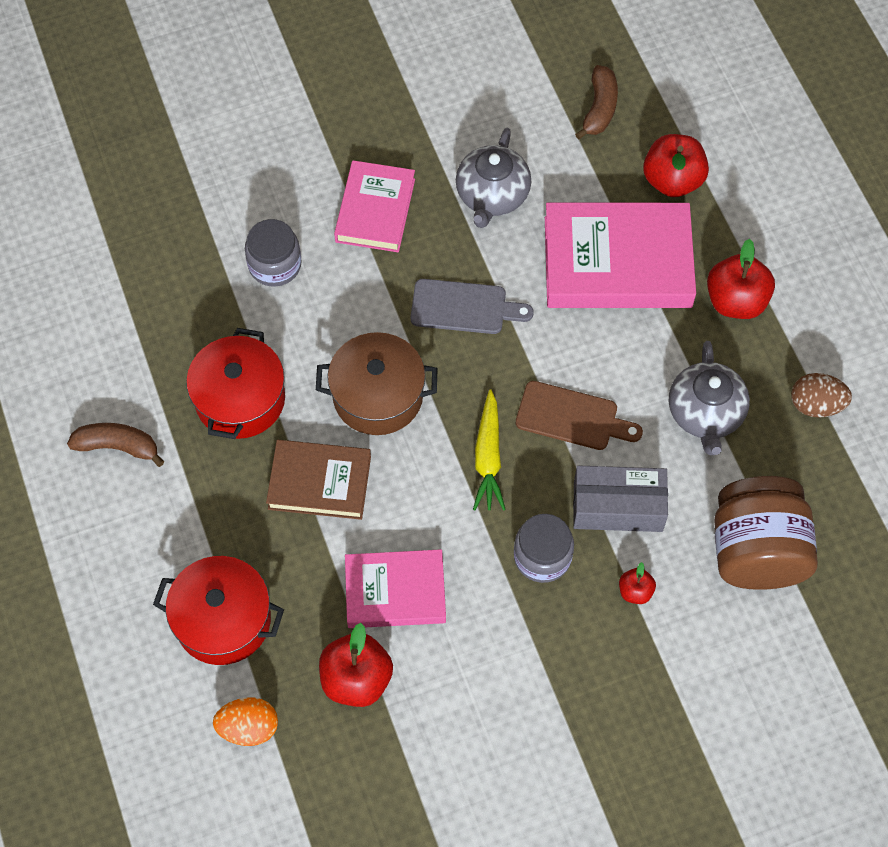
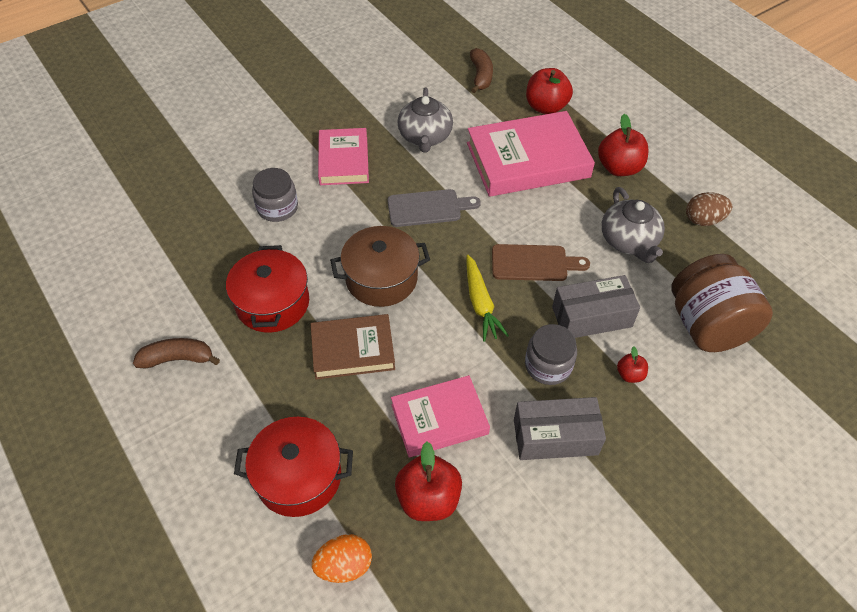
camera: 15 degrees left, 10 degrees down
none -> grey box [514,397,606,460]

